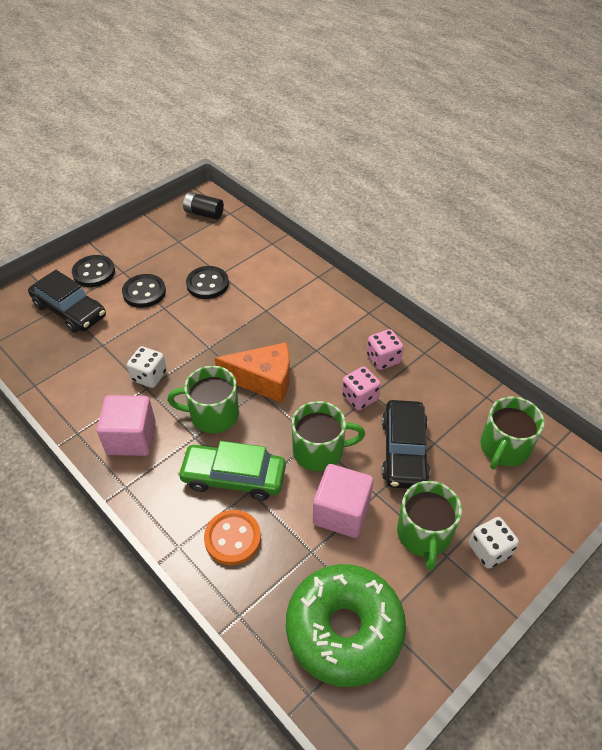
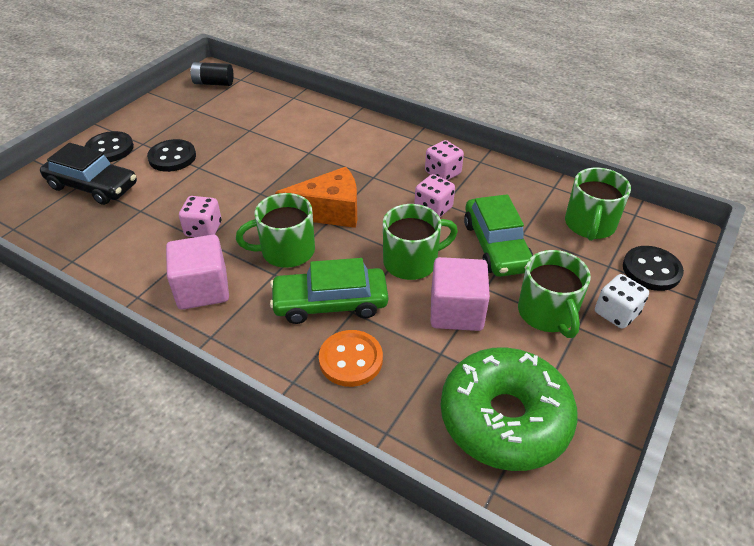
camera: 15 degrees left, 5 degrees down
white dice [127,346,167,388] -> pink dice [179,196,222,237]
black button [186,266,229,299] -> black button moved to [623,246,684,291]
black car [382,400,430,489] -> green car [464,194,533,277]

